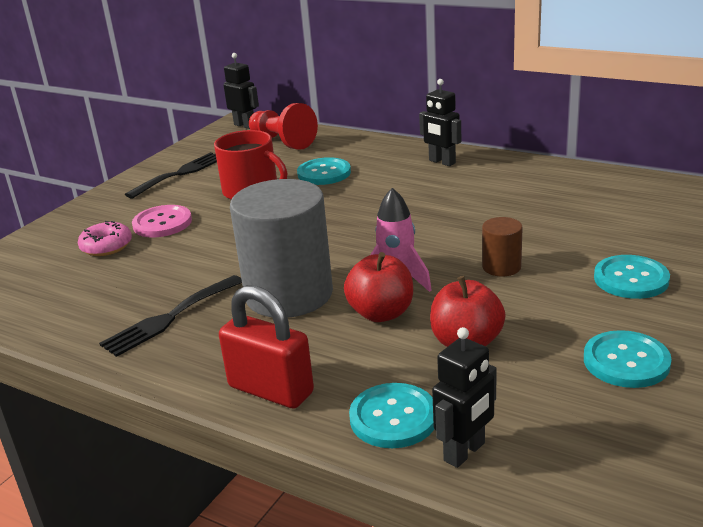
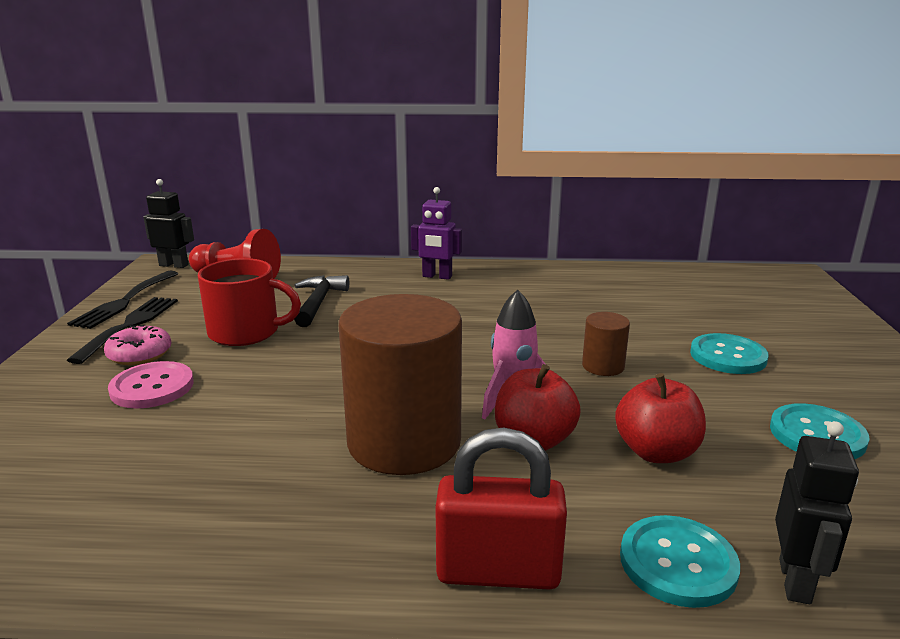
camera: 30 degrees left, 5 degrees down
pink donut [78,221,132,256] -> pink donut moved to [104,325,171,365]
black fork [99,275,242,357] -> black fork moved to [67,271,178,329]
grey cylinder [230,179,333,318] -> brown cylinder [339,294,462,475]
turquoise button [297,157,351,185] -> black hammer [294,275,349,327]
black robot [419,79,461,166] -> purple robot [411,187,462,280]

